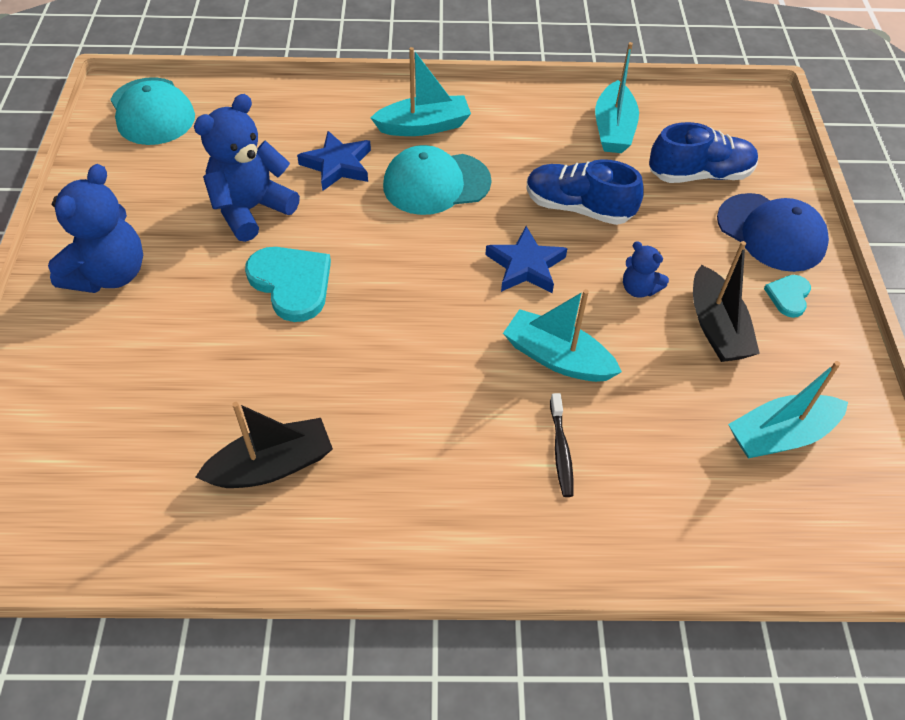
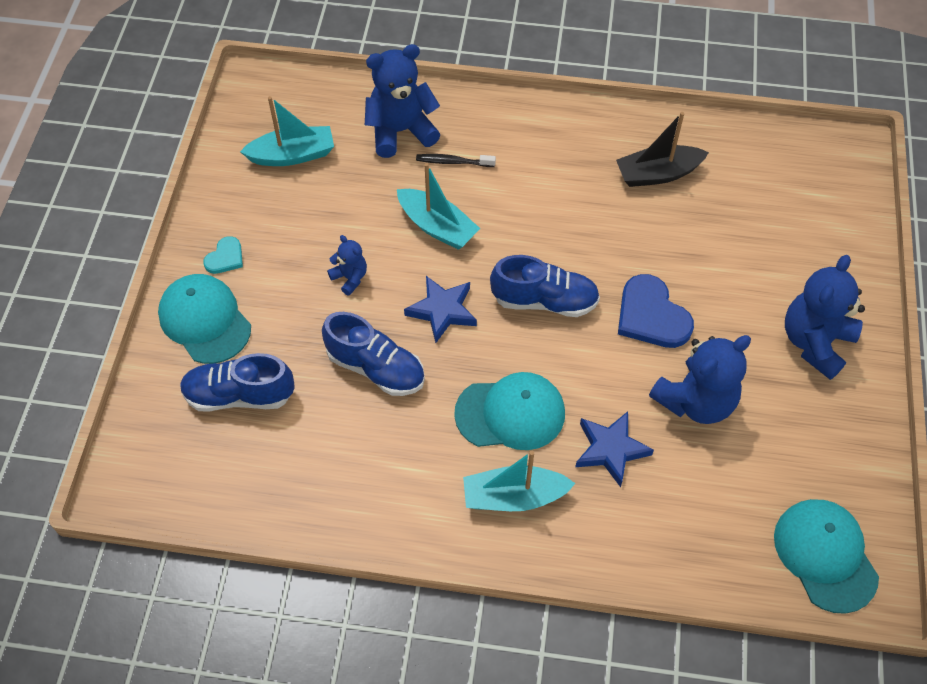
camera: 170 degrees left, 5 degrees up
turquoise heart [245,247,331,322] -> blue heart [618,274,694,348]
black toothbrush [550,393,574,497] -> black toothbrush turned 90 degrees counterclockwise [416,154,496,167]
turquoise boat [595,42,639,153] -> none
black boat [693,241,760,362] -> none
blue cap [717,193,829,272] -> turquoise cap [158,274,251,364]
none -> blue teddy bear [365,44,440,158]
none -> blue shoe [490,255,600,317]

